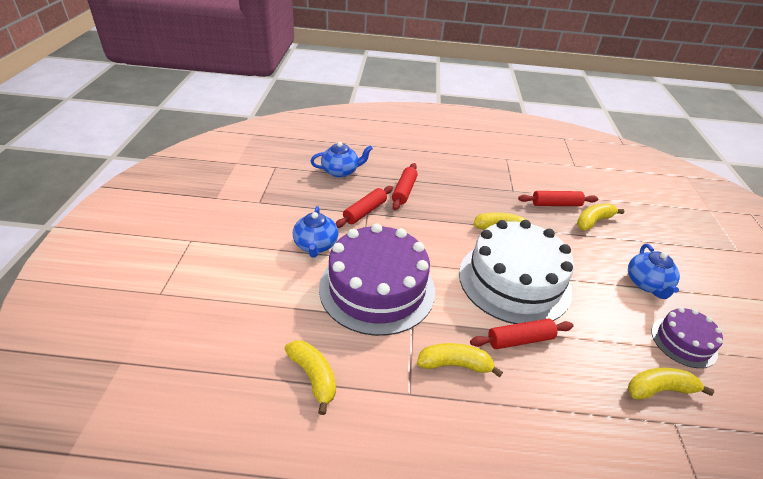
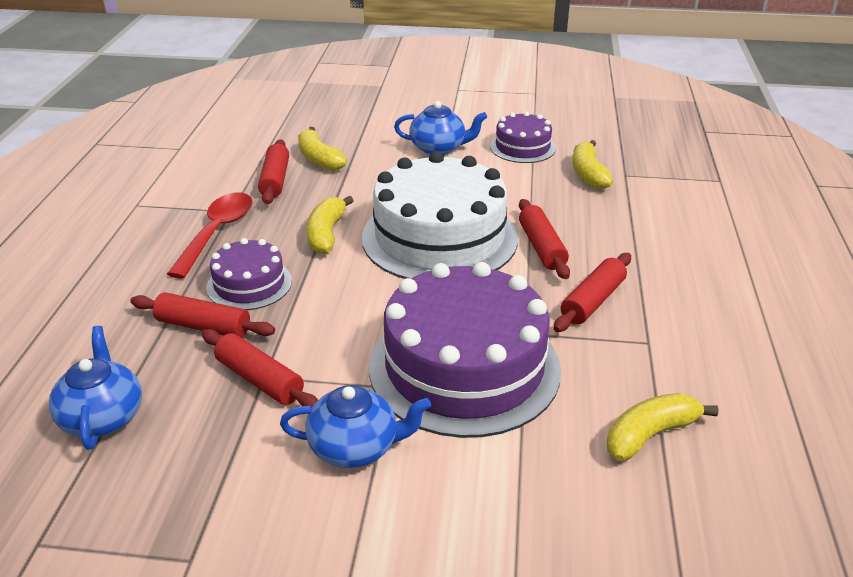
camera: 85 degrees left, 5 degrees down
yellow banana [417,343,503,378] -> red rolling pin [554,253,631,332]
none -> red spoon [167,192,253,279]
none -> purple cake [206,238,292,310]

